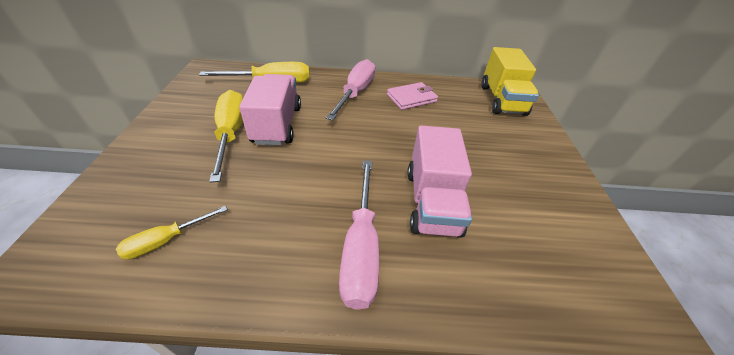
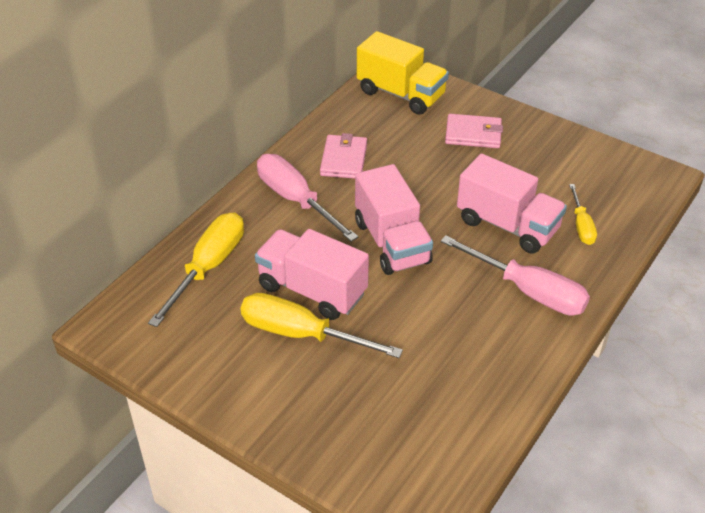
camera: 55 degrees left, 0 degrees up
yellow screwdriver [116,206,228,259] -> yellow screwdriver moved to [569,184,597,245]
none -> pink truck [355,164,433,275]
none -> pink wallet [445,114,503,148]

